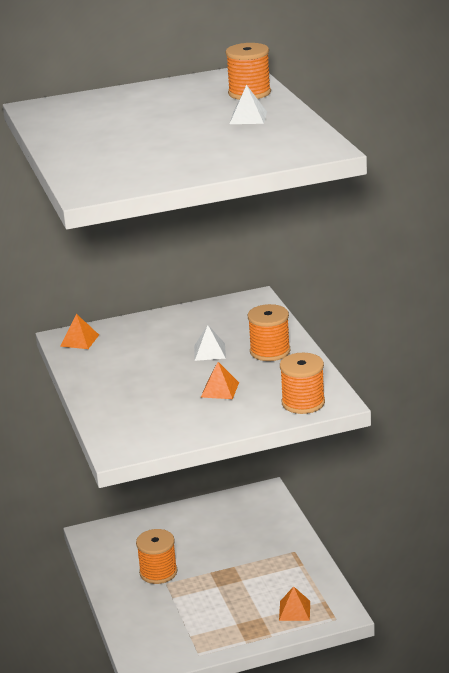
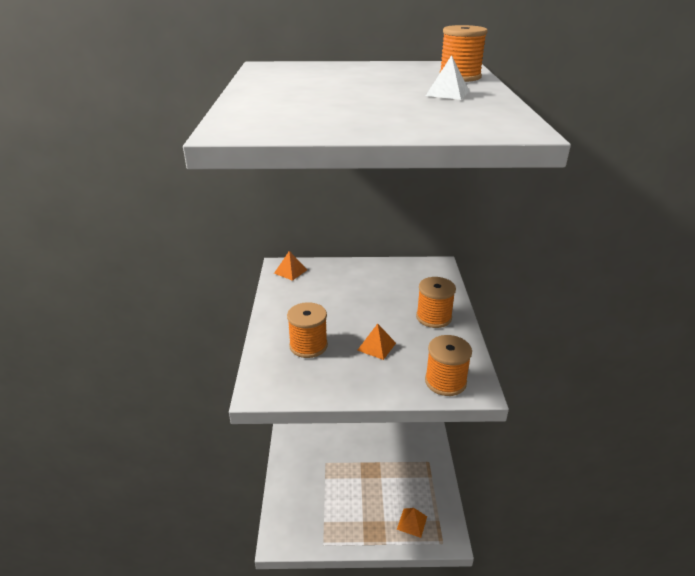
camera: 15 degrees right, 5 degrees up
orange spool [136,529,177,584] -> orange spool moved to [287,302,328,358]
white pyramid [194,325,226,361] -> none

